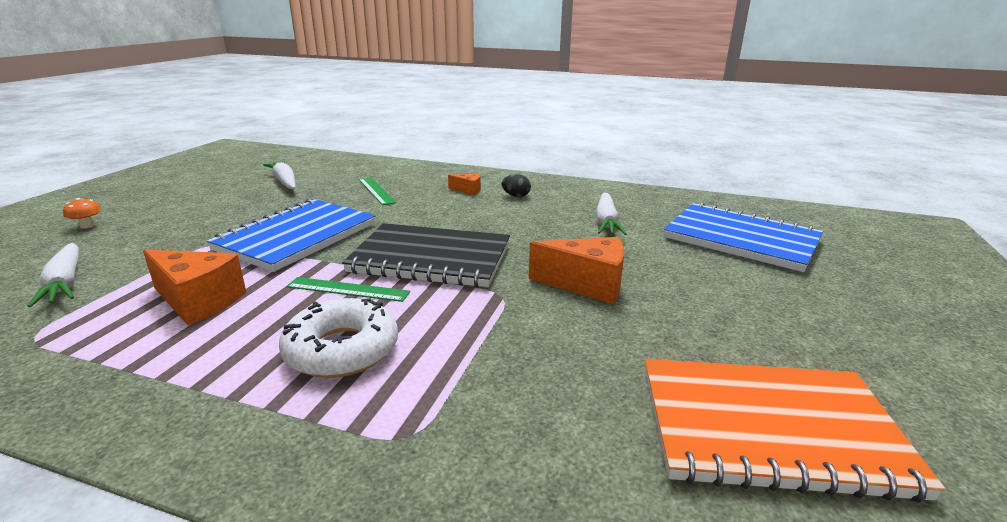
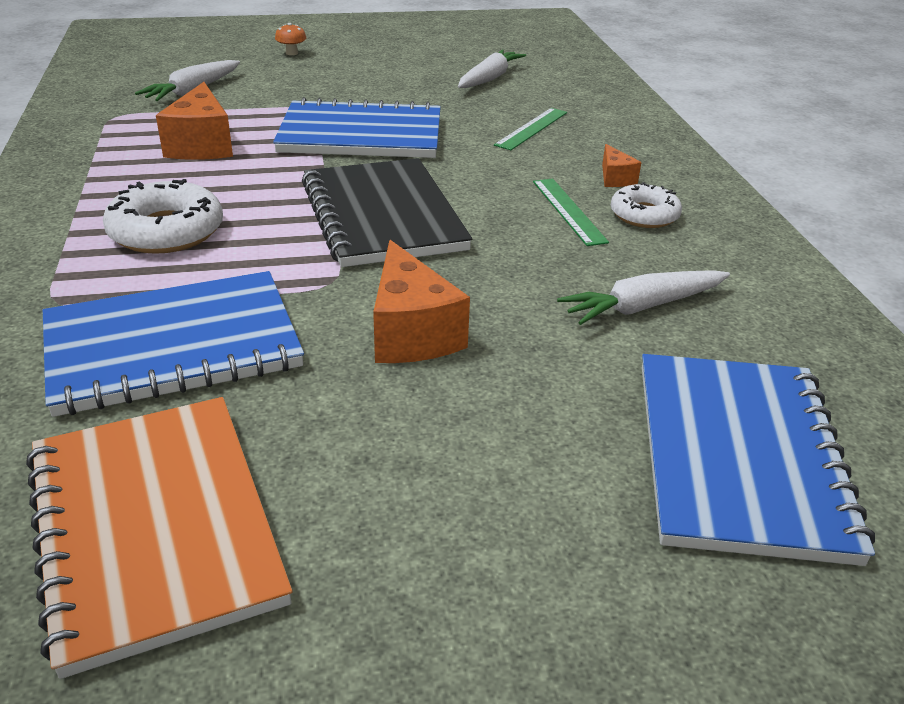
camera: 60 degrees right, 10 degrees up
green ruler [286,277,410,302] -> green ruler moved to [533,179,609,246]
black egg [501,174,531,197] -> white donut [611,182,682,228]
none -> blue notebook [43,271,304,417]

